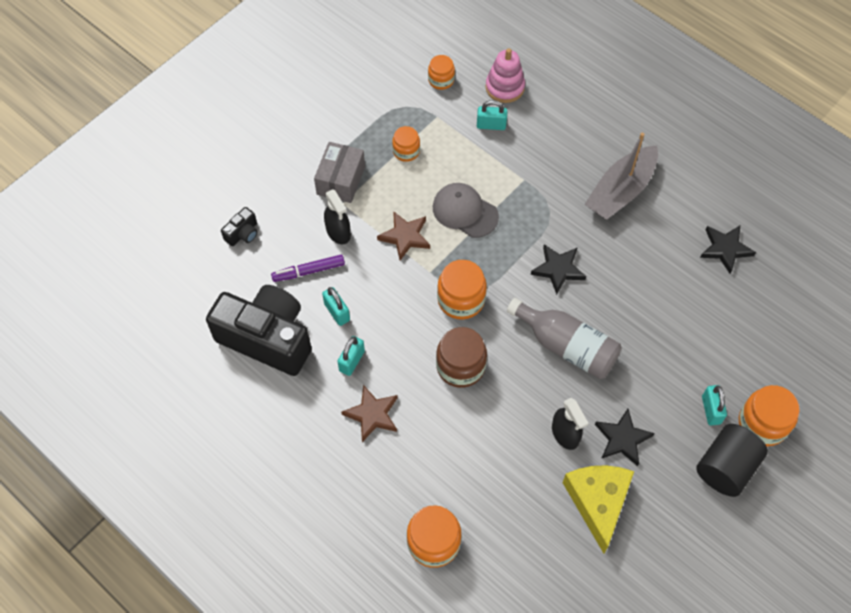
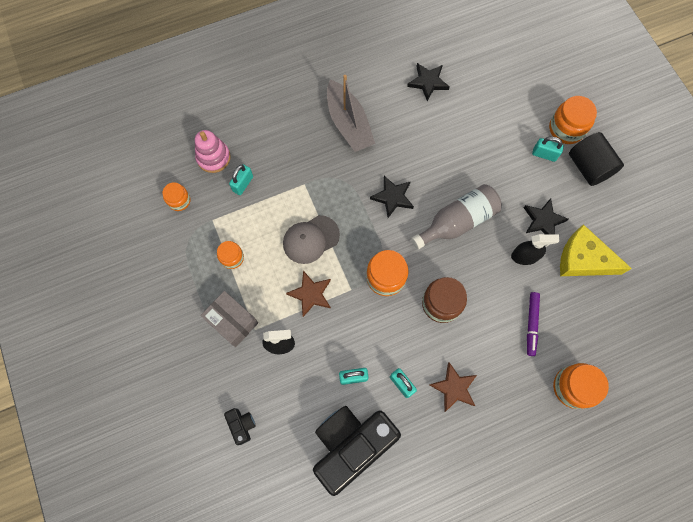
camera: 65 degrees left, 10 degrees up
purple marker [271,255,345,282] -> purple marker moved to [527,292,540,356]

